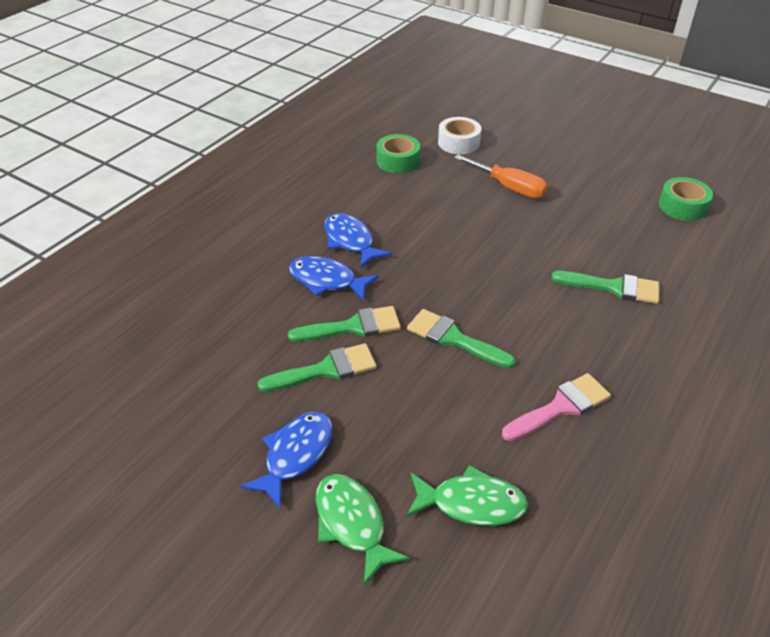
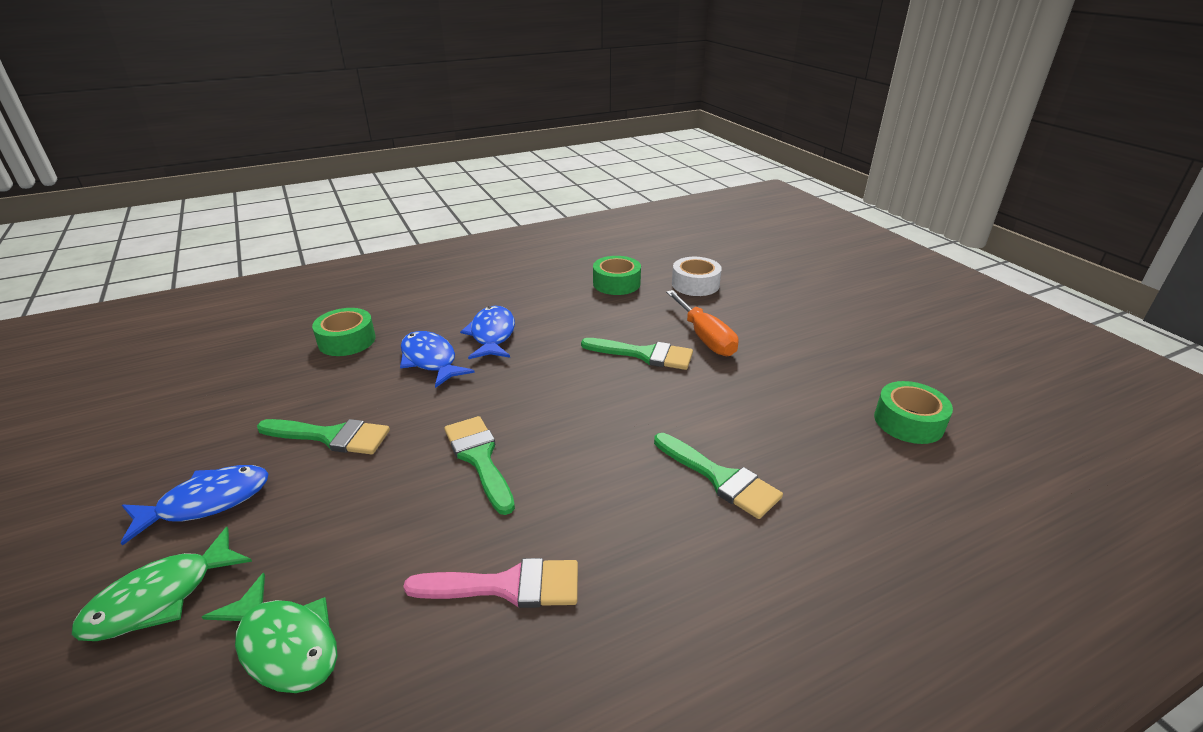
camera: 30 degrees right, 10 degrees down
green brush [288,306,401,342] -> green brush moved to [581,338,693,370]
green fish [316,474,410,585] -> green fish turned 135 degrees counterclockwise [72,527,252,641]
none -> green tape [312,308,376,356]

